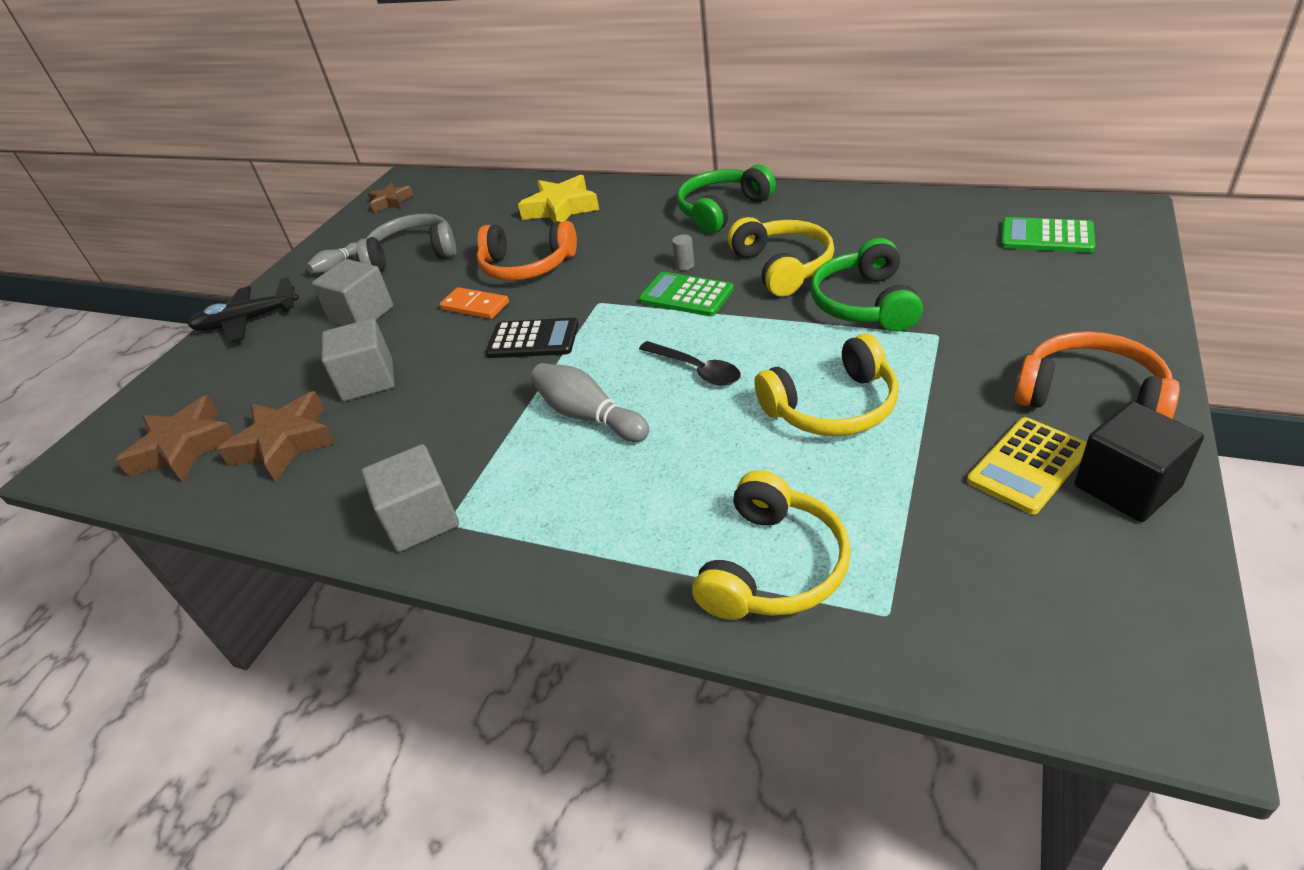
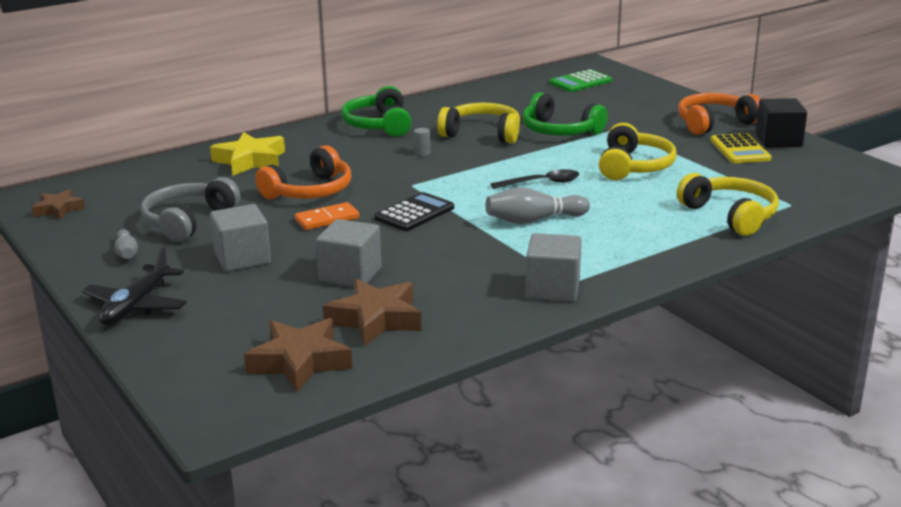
camera: 60 degrees left, 15 degrees down
green calculator [639,272,734,316] -> none

